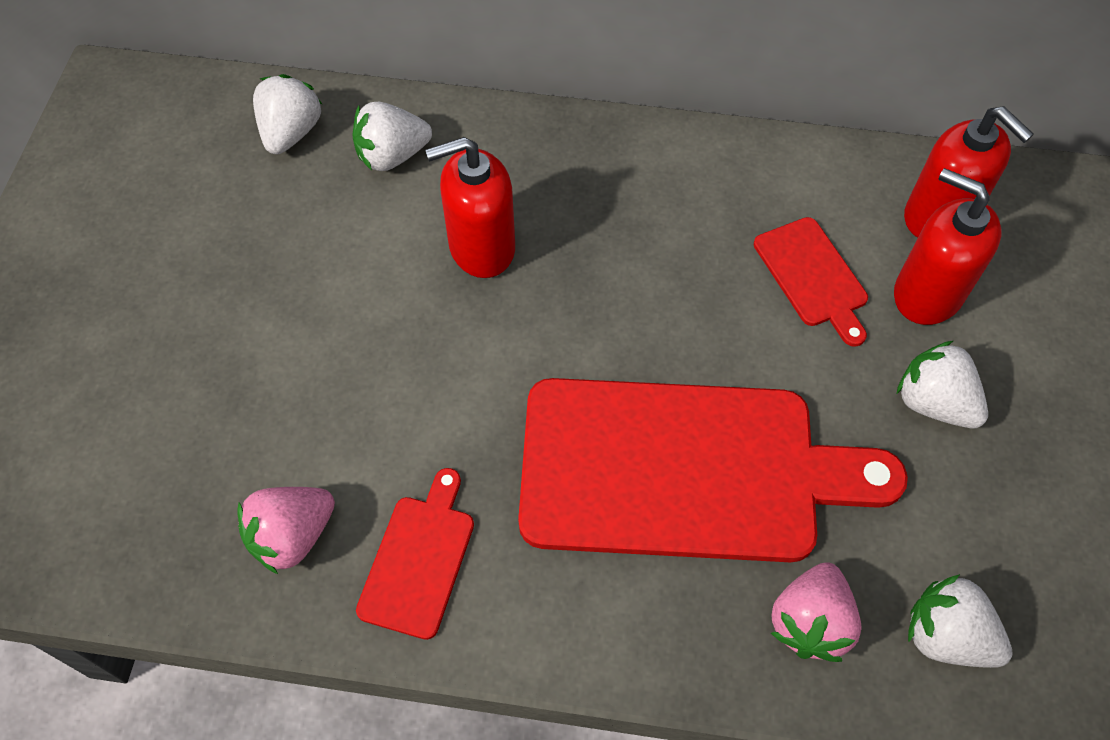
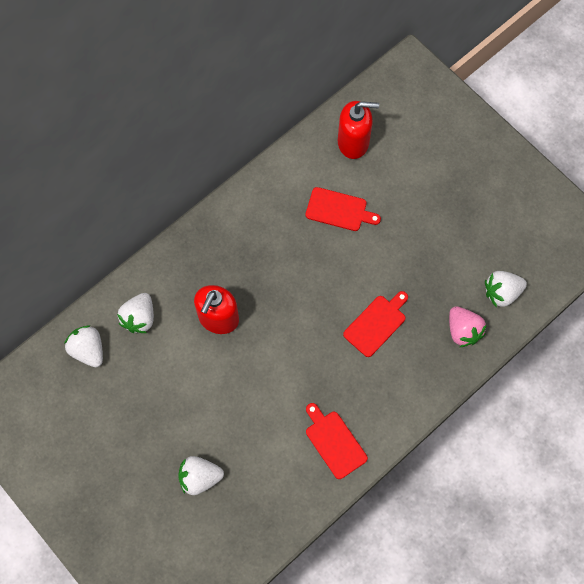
camera: 50 degrees left, 10 degrees up
pink strawberry [237,487,335,574] -> none
red cutting board [518,378,908,562] -> red cutting board [343,291,408,357], size x0.44
red soap dispenser [894,168,1001,325] -> none
white strawberry [896,341,988,428] -> white strawberry moved to [178,456,224,495]

